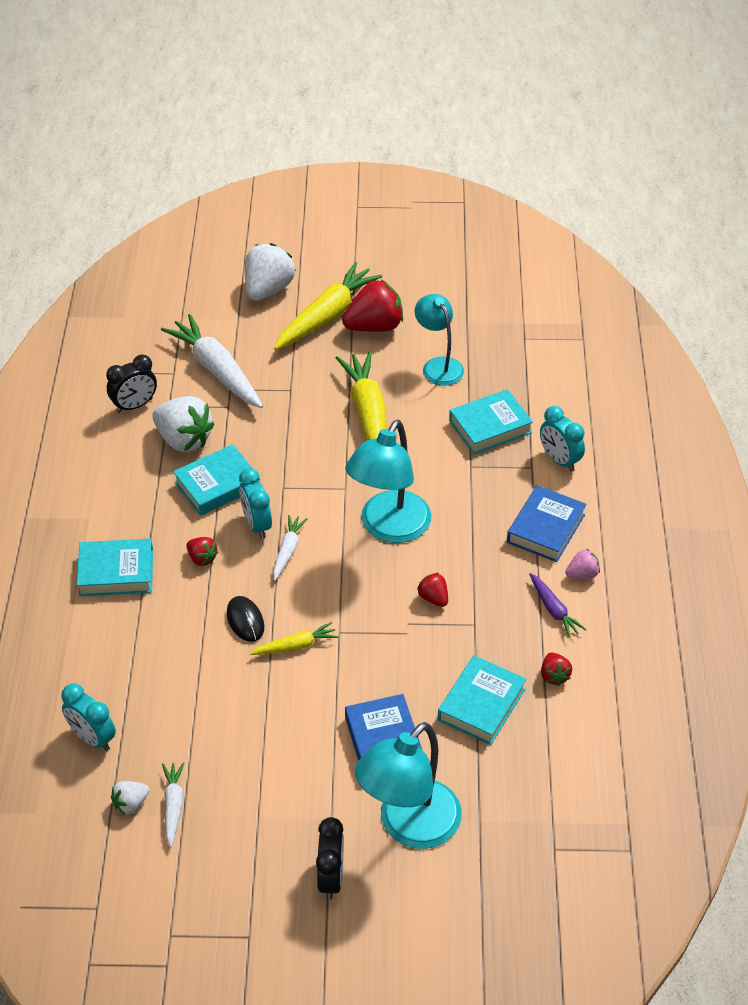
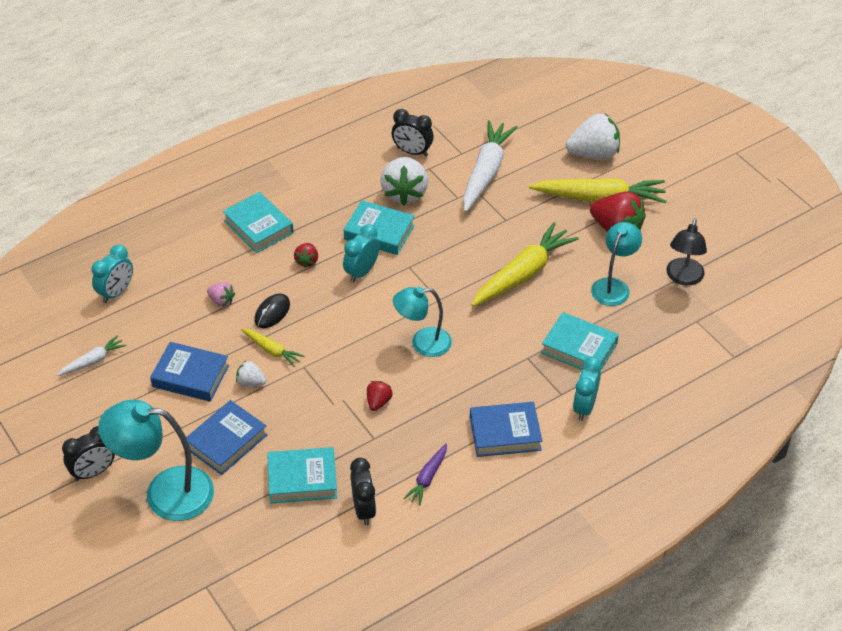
camera: 55 degrees right, 0 degrees up
turquoise clock [62,684,116,751] -> turquoise clock turned 150 degrees counterclockwise [92,245,133,303]
white strawberry [111,781,149,814] -> white strawberry moved to [236,360,267,387]
white carrot [273,515,307,581] -> none
turquoise lamp [345,420,431,543] -> turquoise lamp [393,287,452,357], size x0.64
red strawberry [541,653,572,686] -> black clock [350,458,376,525]
pink strawberry [565,549,600,579] -> pink strawberry moved to [207,282,235,307]
none -> blue book [150,342,229,402]
none -> black lamp [666,219,707,286]

